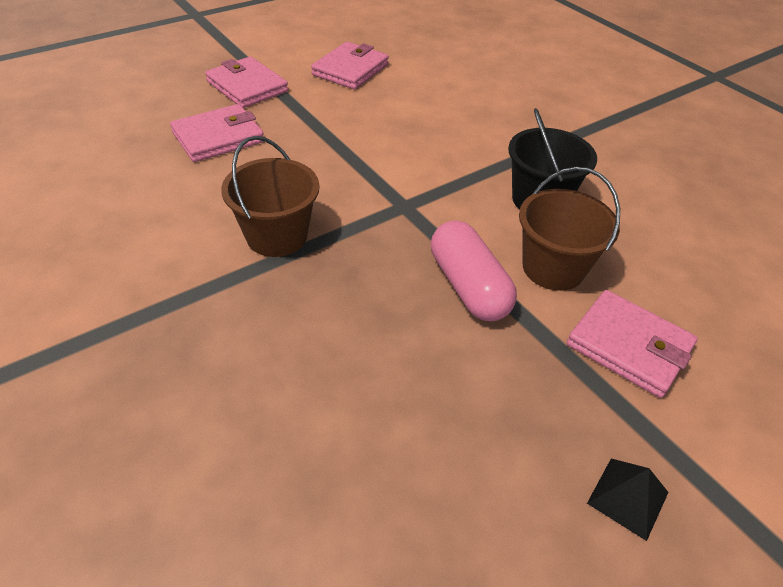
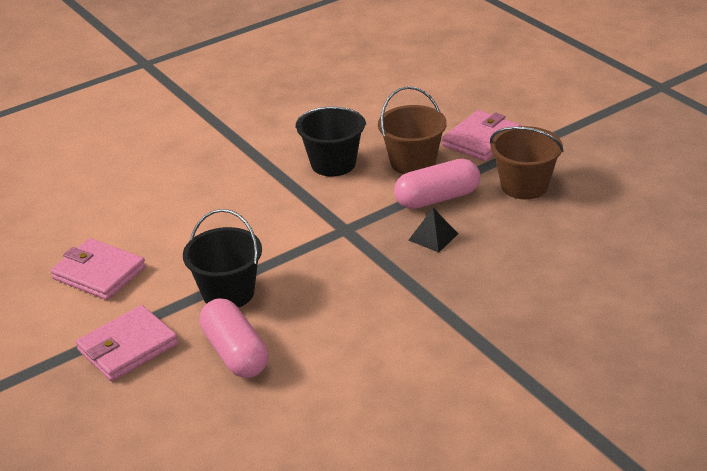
camera: 85 degrees left, 10 degrees down
pink wallet [170,104,264,162] -> pink capsule [199,298,268,378]
brown bucket [221,136,319,257] -> brown bucket moved to [490,126,564,199]
black pyramid [587,458,668,541] -> black pyramid moved to [408,208,458,252]
none -> black bucket [183,209,262,308]

